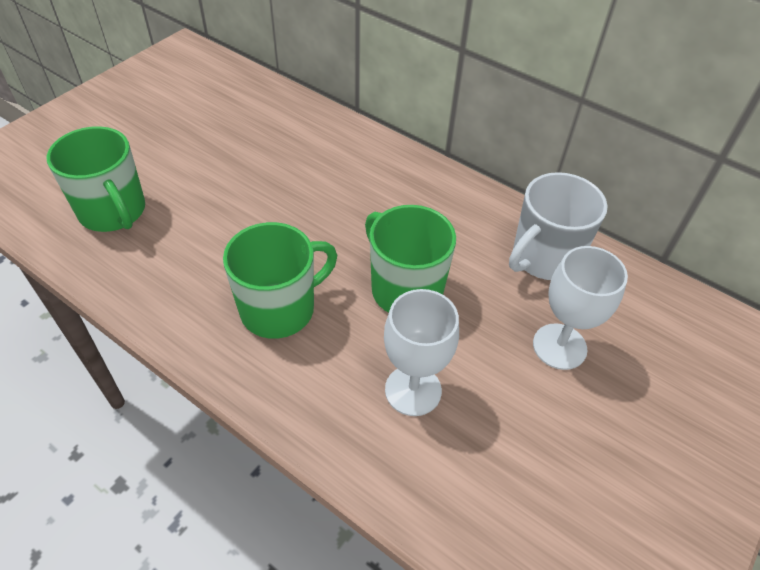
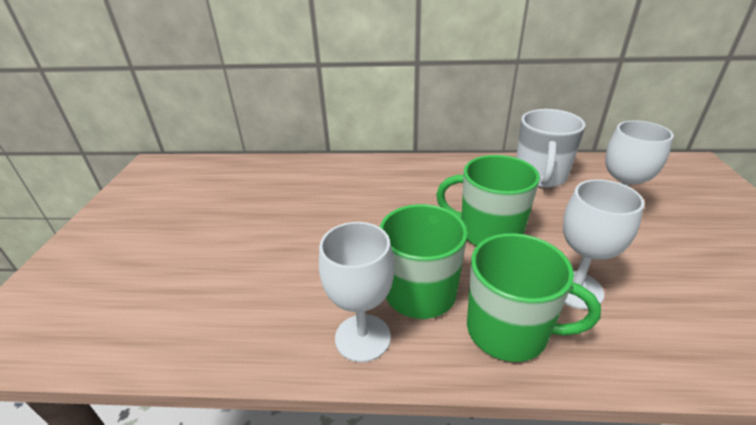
camera: 30 degrees left, 15 degrees down
green mug [47,126,145,232] -> green mug moved to [467,233,601,362]
none -> white goblet [319,222,394,362]

